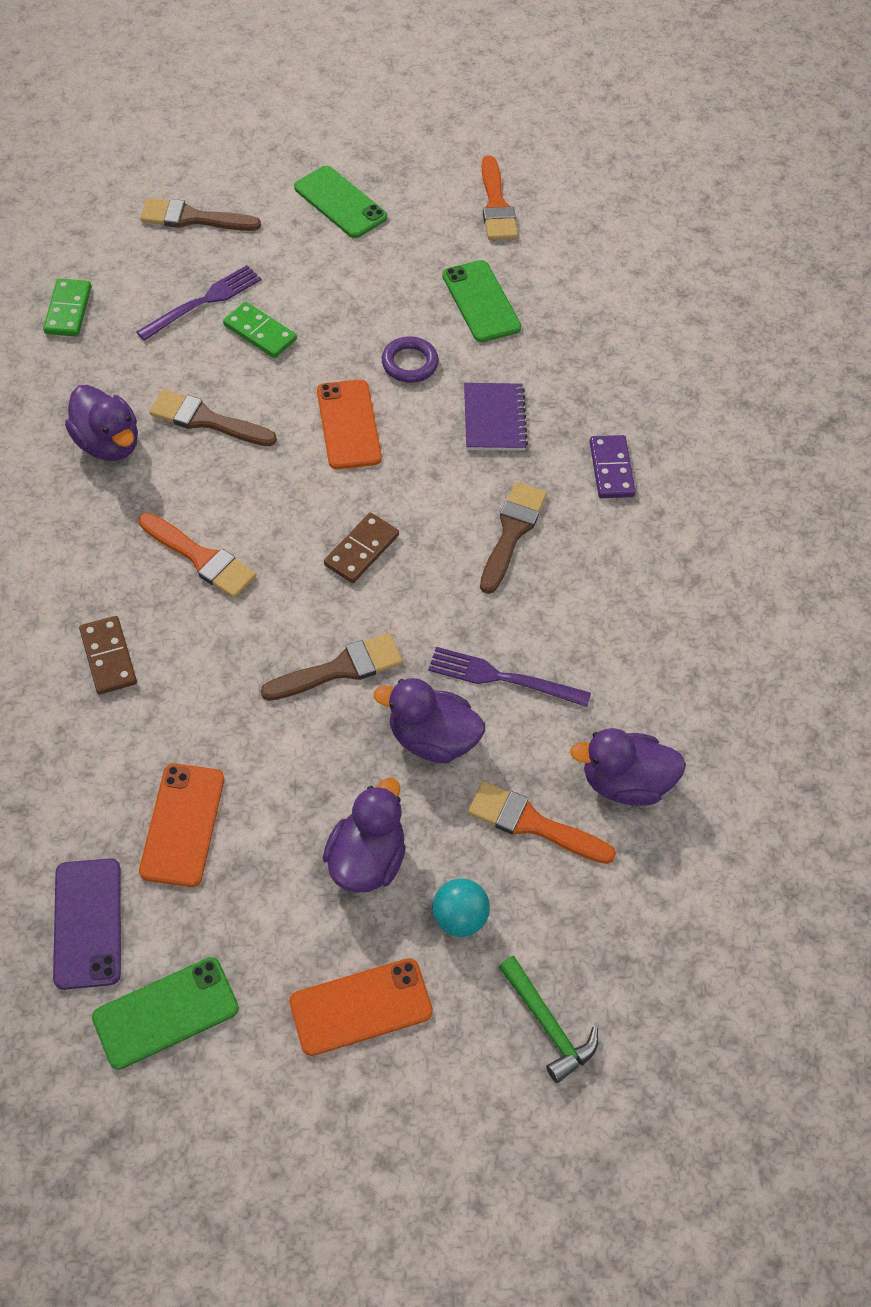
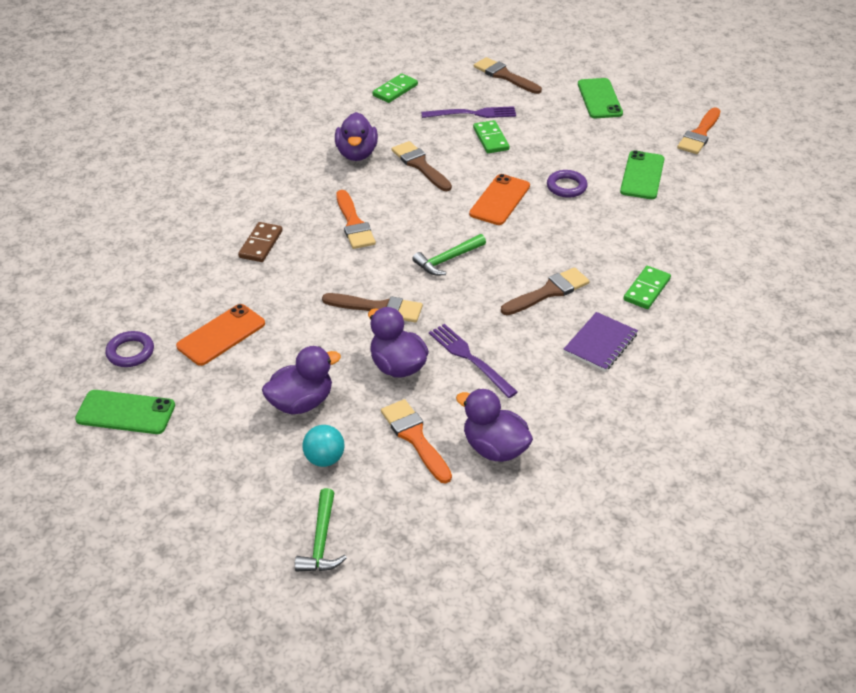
camera: 40 degrees right, 15 degrees down
purple phone [53,858,121,990] -> purple ring [105,331,154,367]
orange phone [289,958,433,1056] -> none
brown domino [324,513,399,583] -> green hammer [412,234,486,276]
purple notebook [464,383,528,451] -> purple notebook moved to [564,312,638,371]
purple domino [590,435,636,498] -> green domino [623,266,671,309]

